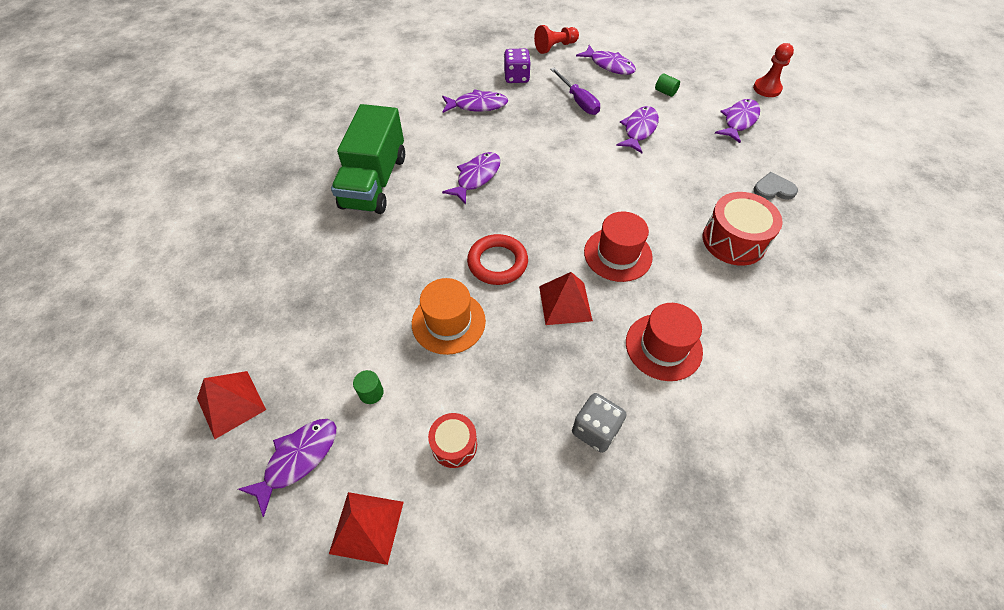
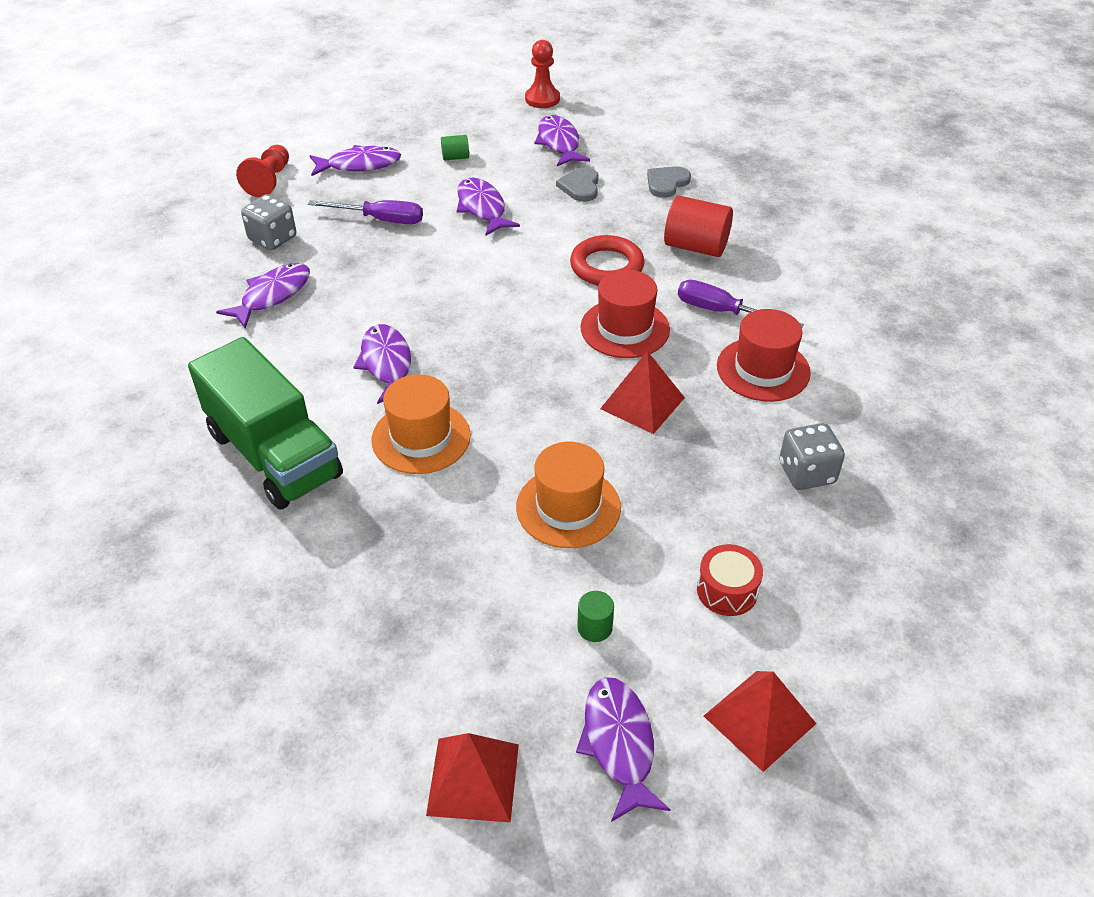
camera: 50 degrees left, 10 degrees down
red ring [467,234,528,285] -> red ring moved to [570,235,645,286]
purple dice [504,48,531,83] -> grey dice [241,194,296,250]
red drum [703,192,783,266] -> red cylinder [664,196,733,257]
none -> orange hat [371,374,471,474]
none -> grey heart [556,167,599,202]
none -> purple screwdriver [678,280,804,327]

